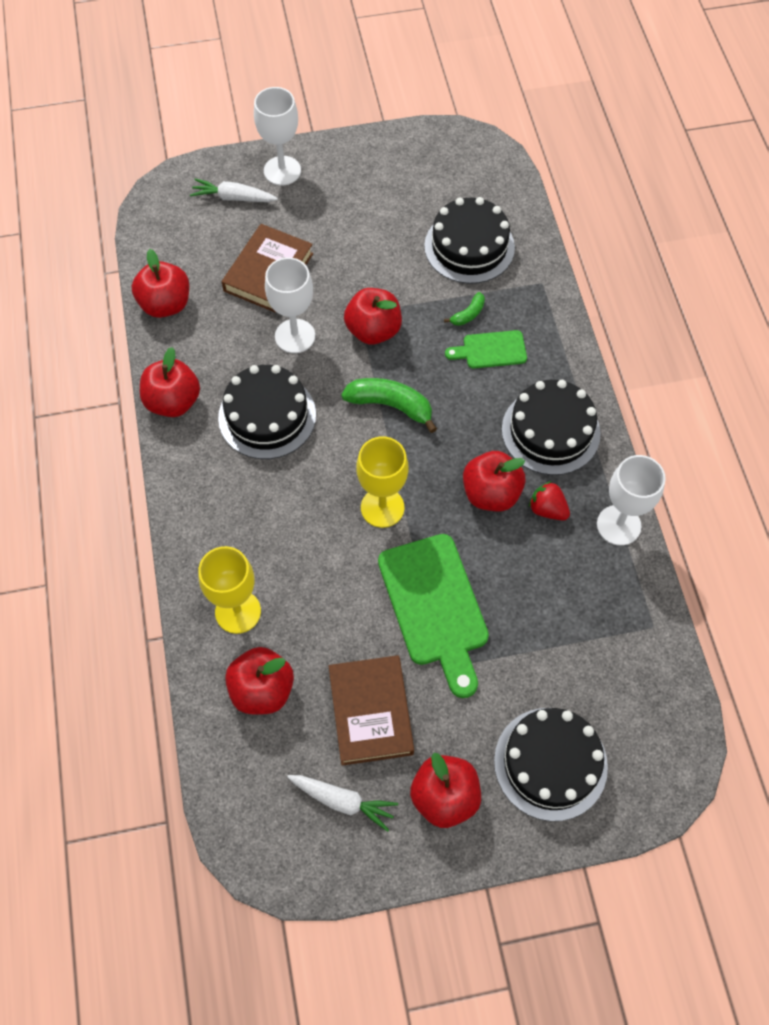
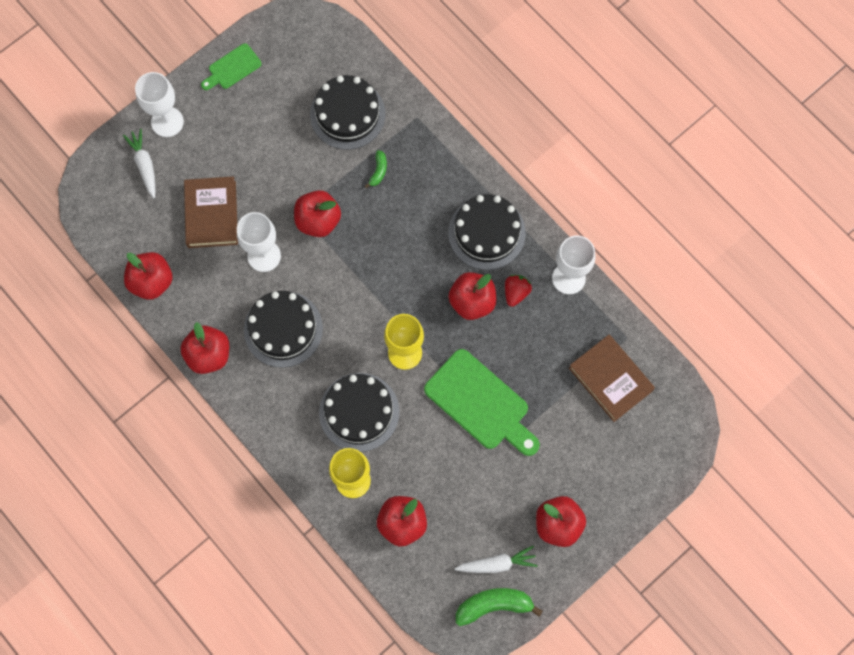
camera: 30 degrees left, 10 degrees up
white carrot [190,178,278,202] -> white carrot turned 90 degrees clockwise [123,129,156,198]
brown book [329,655,414,766] -> brown book moved to [569,335,655,422]
green banana [341,378,437,433] -> green banana moved to [456,588,543,626]
green cutting board [445,330,527,368] -> green cutting board moved to [201,43,262,90]
black cake [494,708,608,821] -> black cake moved to [319,373,399,452]
red strawberry [529,481,570,520] -> red strawberry turned 105 degrees clockwise [505,275,532,307]

